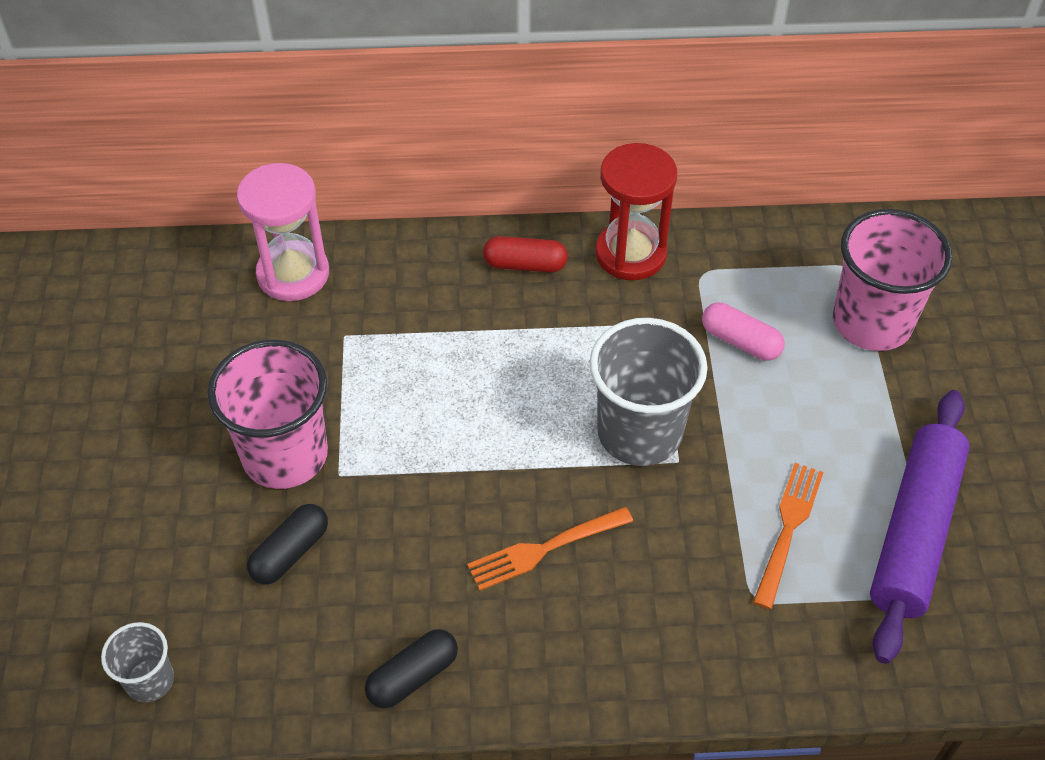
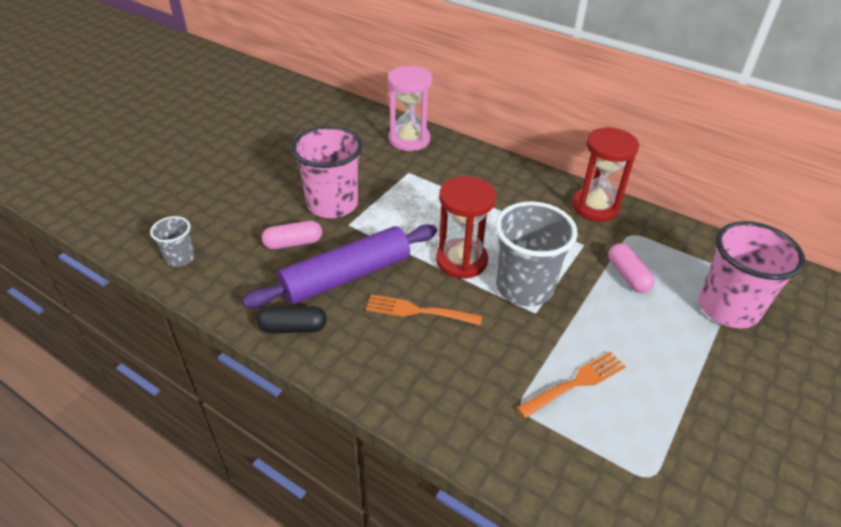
camera: 35 degrees right, 10 degrees down
black capsule [247,504,328,584] -> pink capsule [262,221,322,249]
red capsule [483,236,568,272] -> none
purple rolling pin [870,390,970,664] -> purple rolling pin moved to [242,224,437,308]
none -> red hourglass [436,176,496,279]

